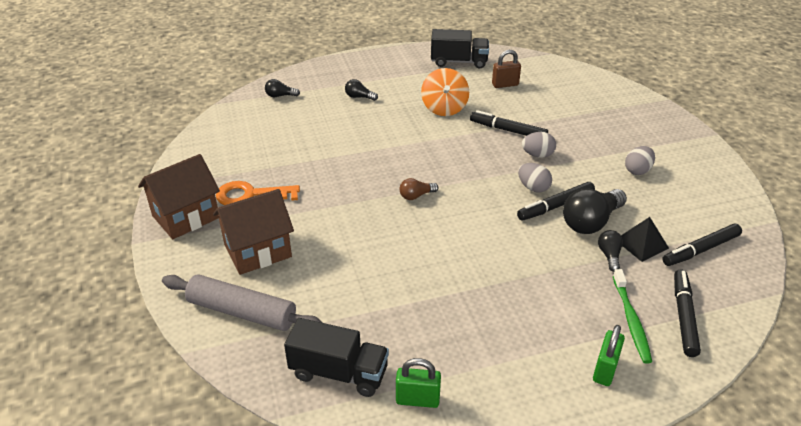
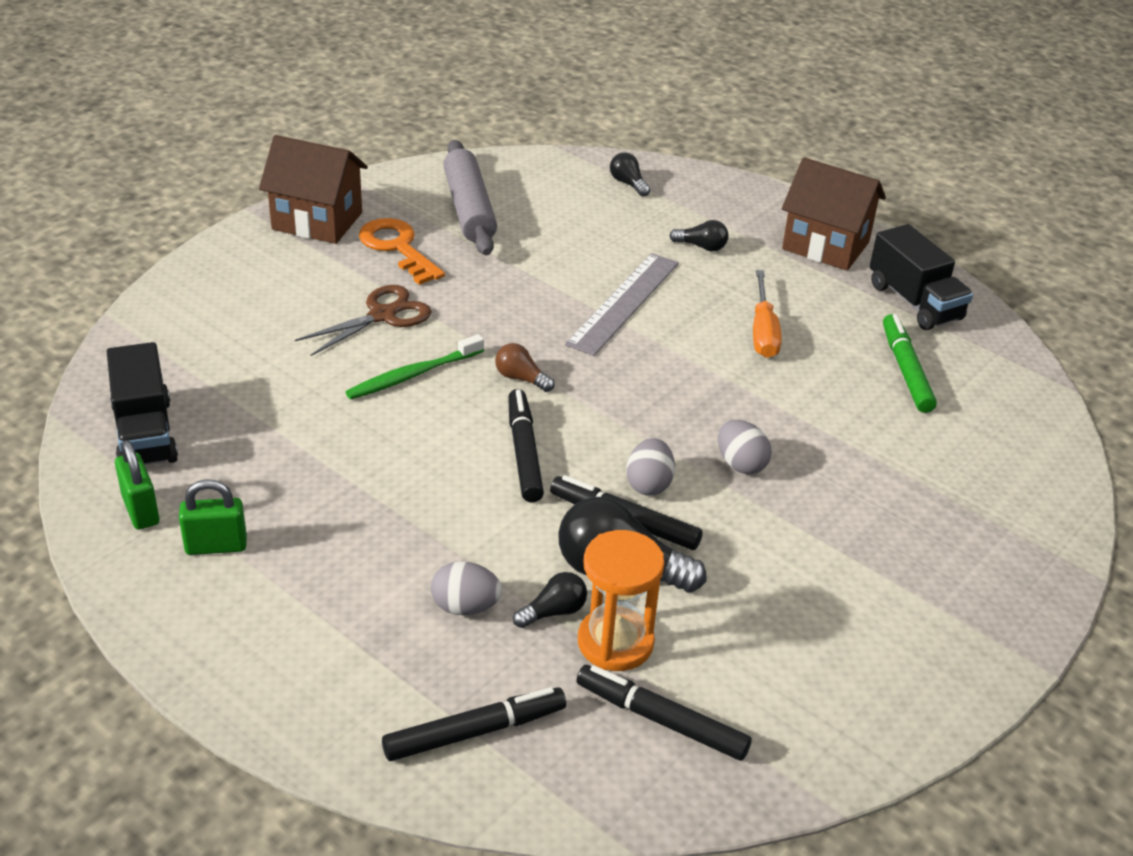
camera: 55 degrees right, 0 degrees up
grey rolling pin [162,274,322,331] -> grey rolling pin moved to [443,140,497,255]
brown house [213,189,294,275] -> brown house moved to [782,157,886,271]
black light bulb [345,79,378,101] -> black light bulb turned 120 degrees clockwise [669,220,728,251]
orange spinning top [421,68,469,116] -> orange screwdriver [753,270,782,358]
black marker [470,110,548,136] -> black marker moved to [508,389,544,503]
brown padlock [492,50,521,88] -> green marker [883,314,937,413]
green padlock [593,325,625,386] -> green padlock moved to [179,479,247,555]
green toothbrush [613,269,652,364] -> green toothbrush moved to [346,334,484,399]
black pyramid [621,217,669,262] -> orange hourglass [578,530,664,671]
grey egg [625,146,655,175] -> grey egg moved to [431,561,502,615]
none -> brown scissors [295,285,432,356]
none -> grey ruler [565,253,679,356]

